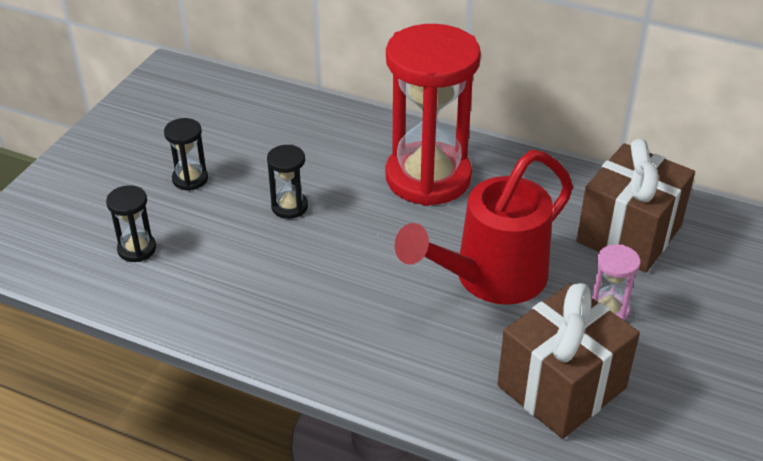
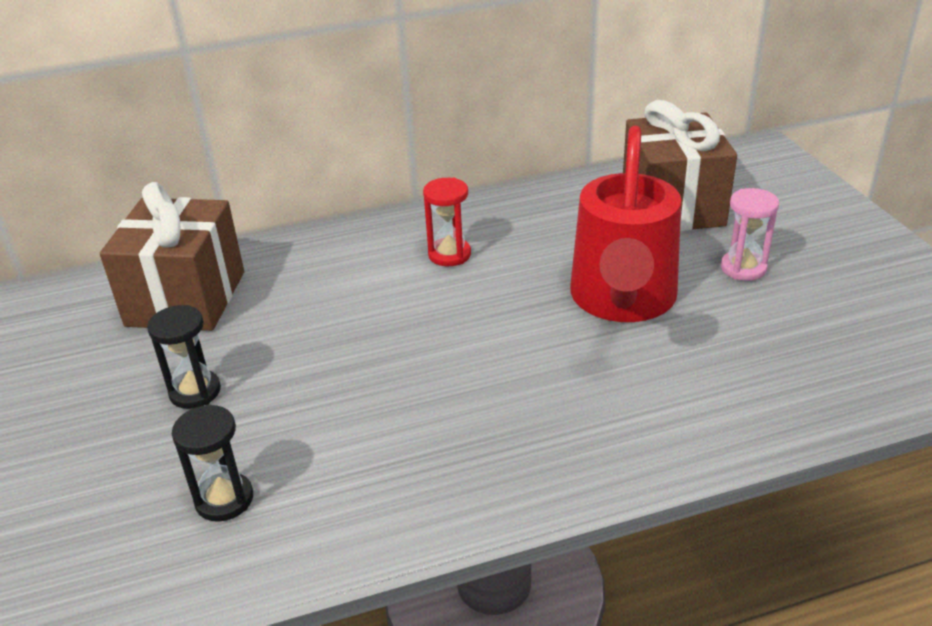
camera: 40 degrees left, 5 degrees down
black hourglass [267,145,308,219] -> none
red hourglass [385,24,481,206] -> red hourglass [423,178,471,266], size x0.41
brown gift [497,283,640,439] -> brown gift moved to [100,182,244,331]

